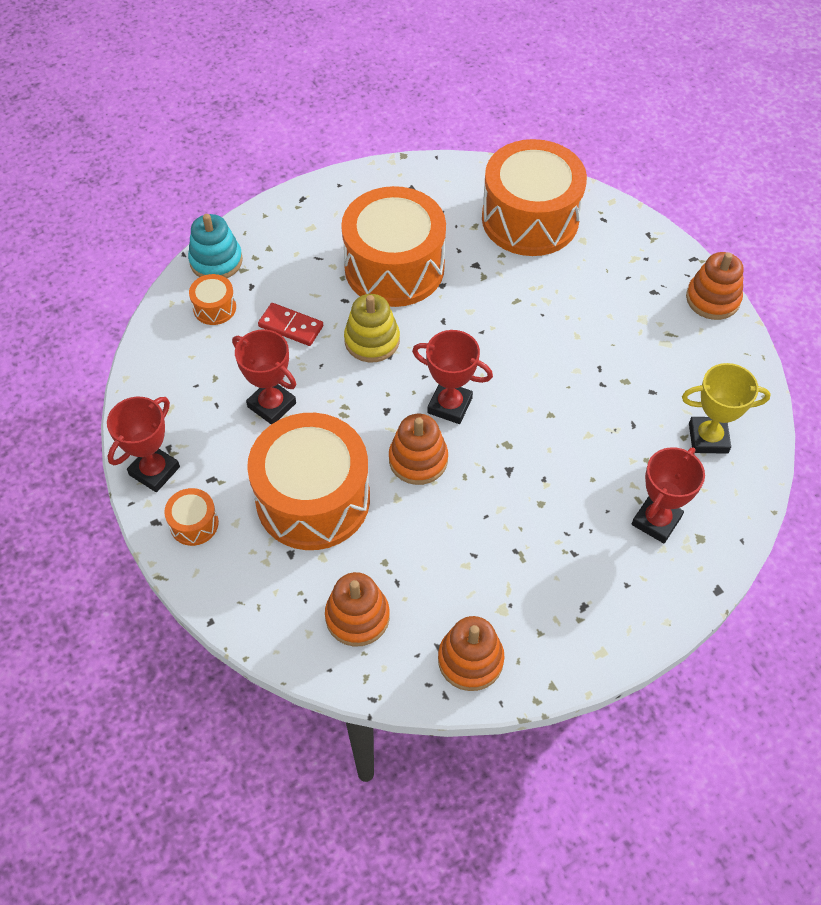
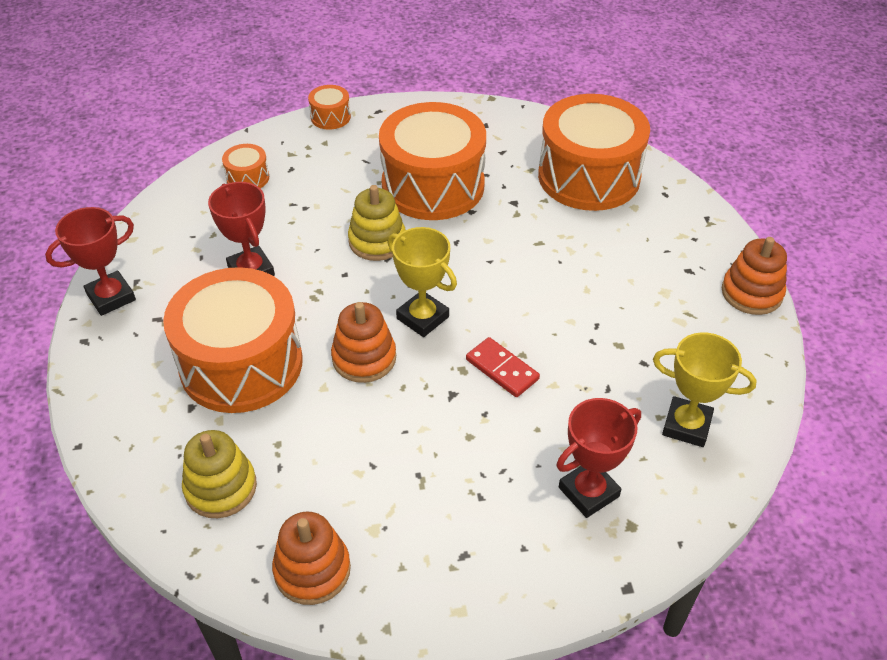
camera: 20 degrees right, 10 degrees down
orange drum [164,488,219,546] -> orange drum moved to [308,85,351,130]
turquoise stacking toy [188,214,243,278] -> none
red domino [258,303,323,346] -> red domino moved to [466,337,540,397]
orange stacking toy [325,572,390,647] -> yellow stacking toy [182,430,257,518]
red trophy [412,330,493,424] -> yellow trophy [388,227,457,337]

